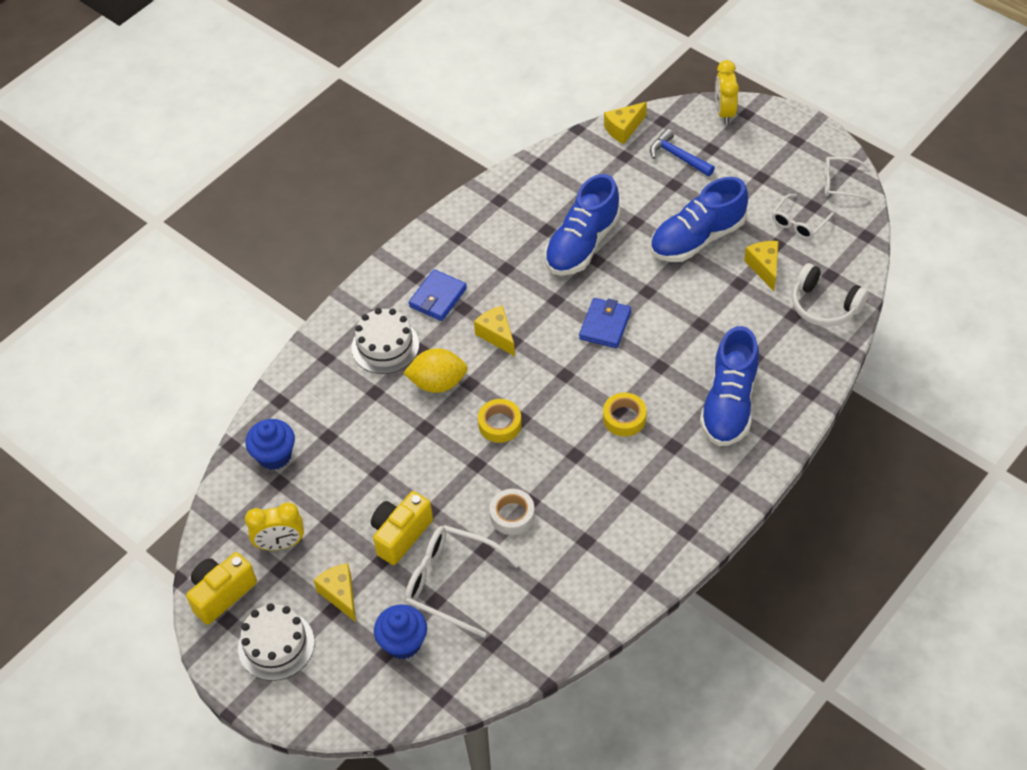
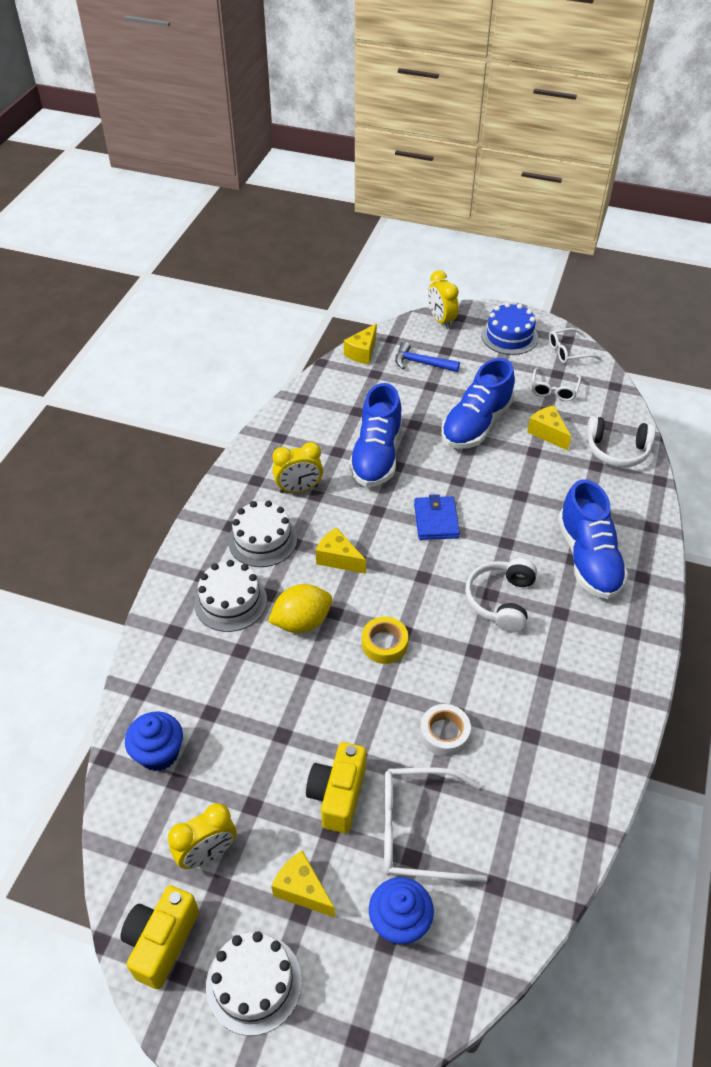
camera: 25 degrees left, 5 degrees down
blue wallet [409,269,467,321] -> white cake [228,501,297,567]
yellow tape [603,393,647,436] -> white headphones [465,558,537,633]
none -> yellow clock [273,442,323,493]
none -> blue cake [481,302,538,355]

